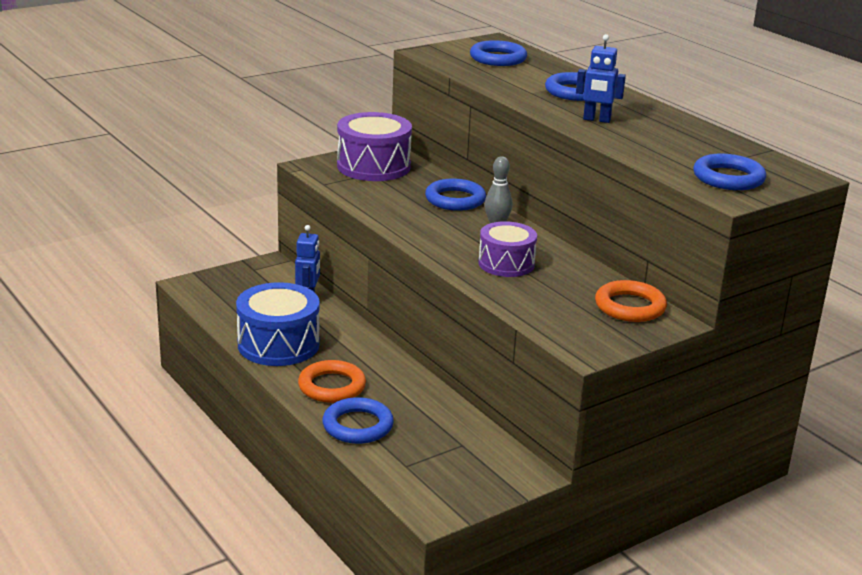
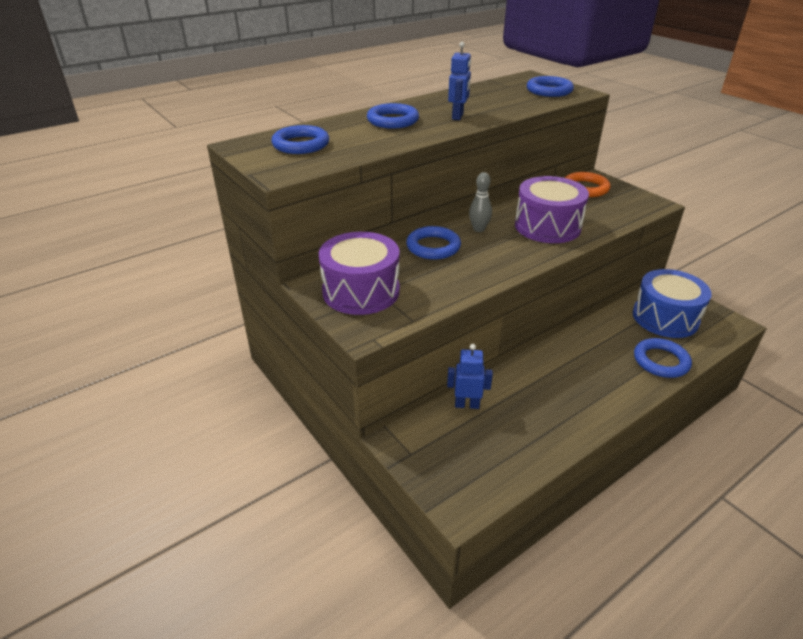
camera: 90 degrees left, 10 degrees up
blue drum [236,282,320,366] -> blue drum moved to [633,269,712,338]
orange ring [298,360,366,403] -> none
purple drum [478,221,537,277] -> purple drum [515,176,589,243], size x1.52

